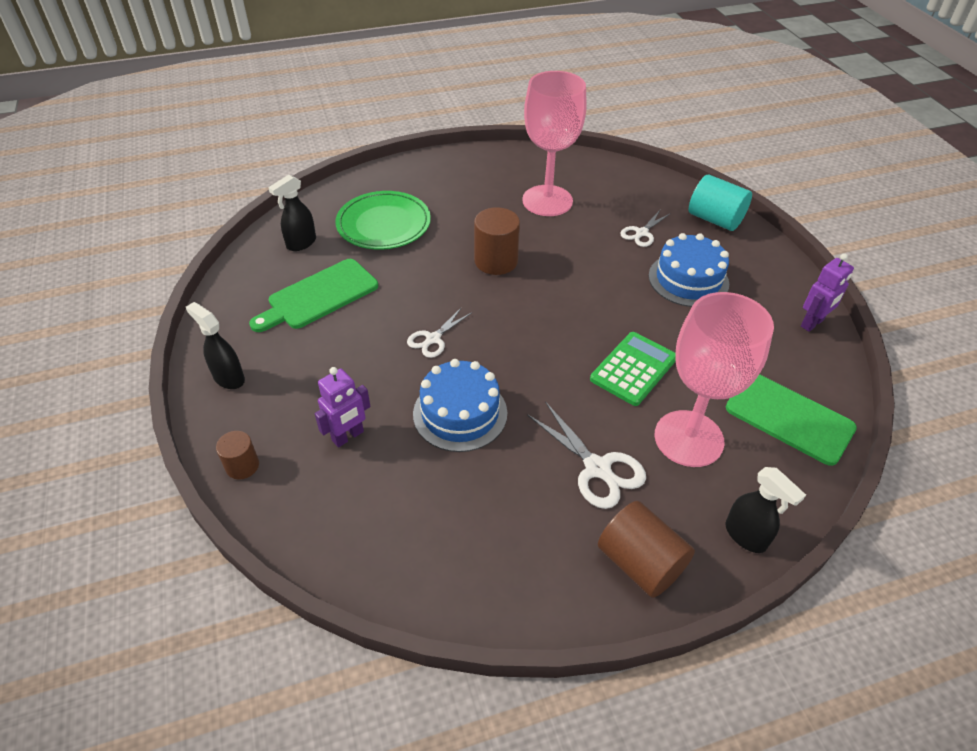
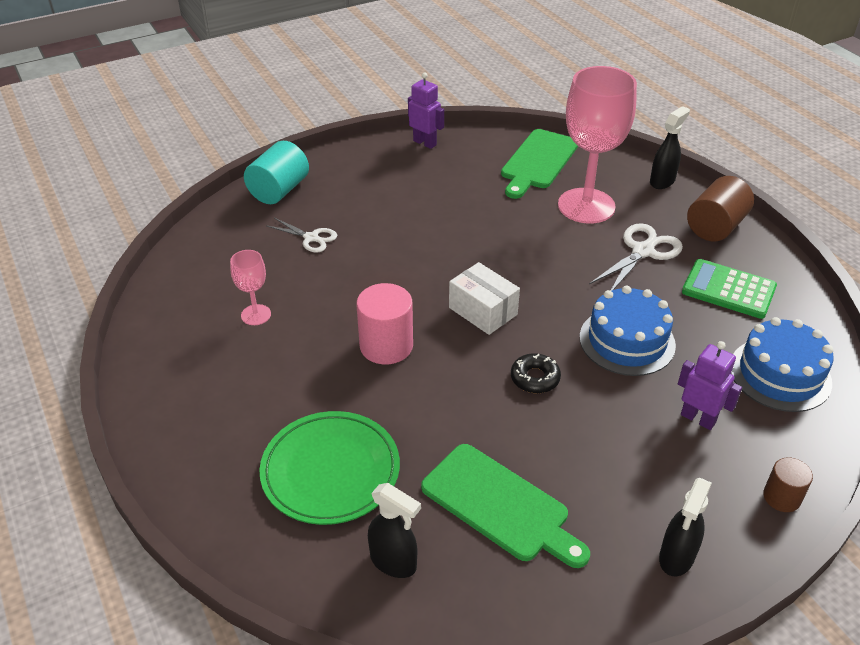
camera: 100 degrees left, 5 degrees down
white scissors [407,307,471,358] -> black donut [511,353,561,393]
brown cylinder [474,207,520,275] -> pink cylinder [356,283,413,365]
pink goblet [522,71,587,216] -> pink goblet [230,250,271,325], size x0.46
green calculator [590,332,676,406] -> green calculator moved to [682,259,777,319]
blue cake [649,233,729,307] -> blue cake moved to [731,317,834,412]
none -> white box [449,262,520,335]

